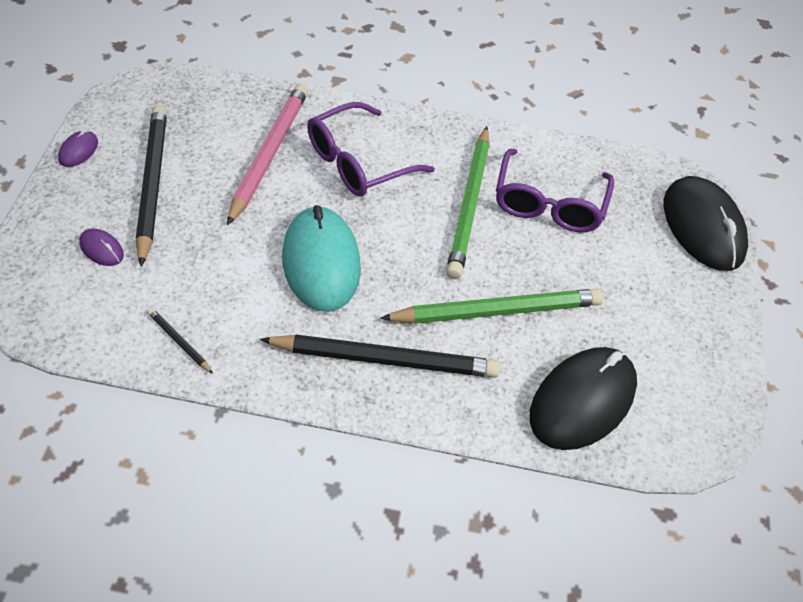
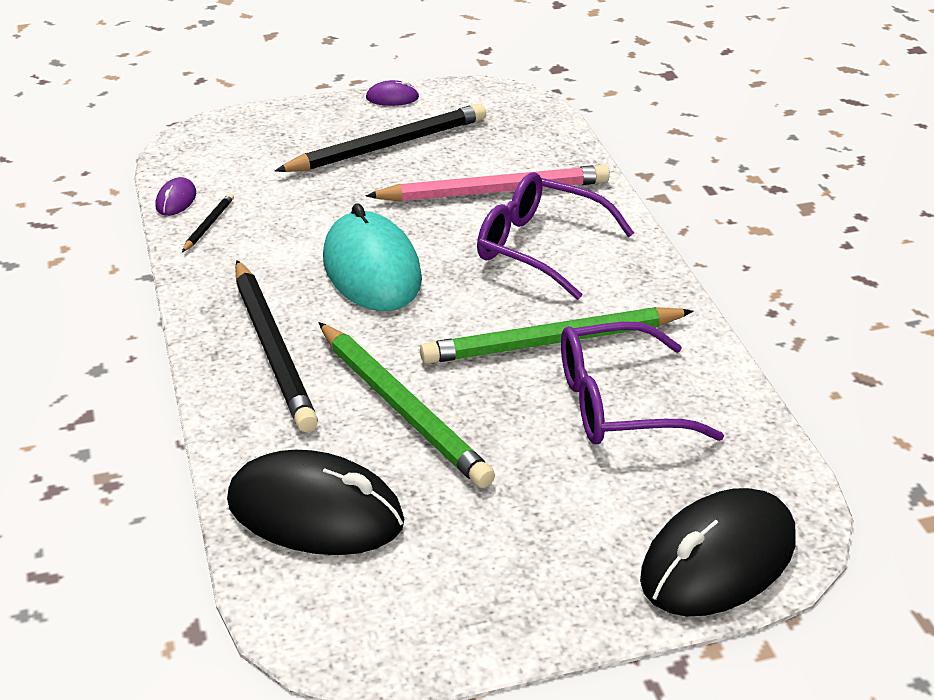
camera: 70 degrees right, 15 degrees down
purple mouse [79,229,124,266] -> purple mouse moved to [155,177,196,216]
turquoise mouse [282,205,361,312] -> turquoise mouse turned 75 degrees counterclockwise [323,203,422,311]

